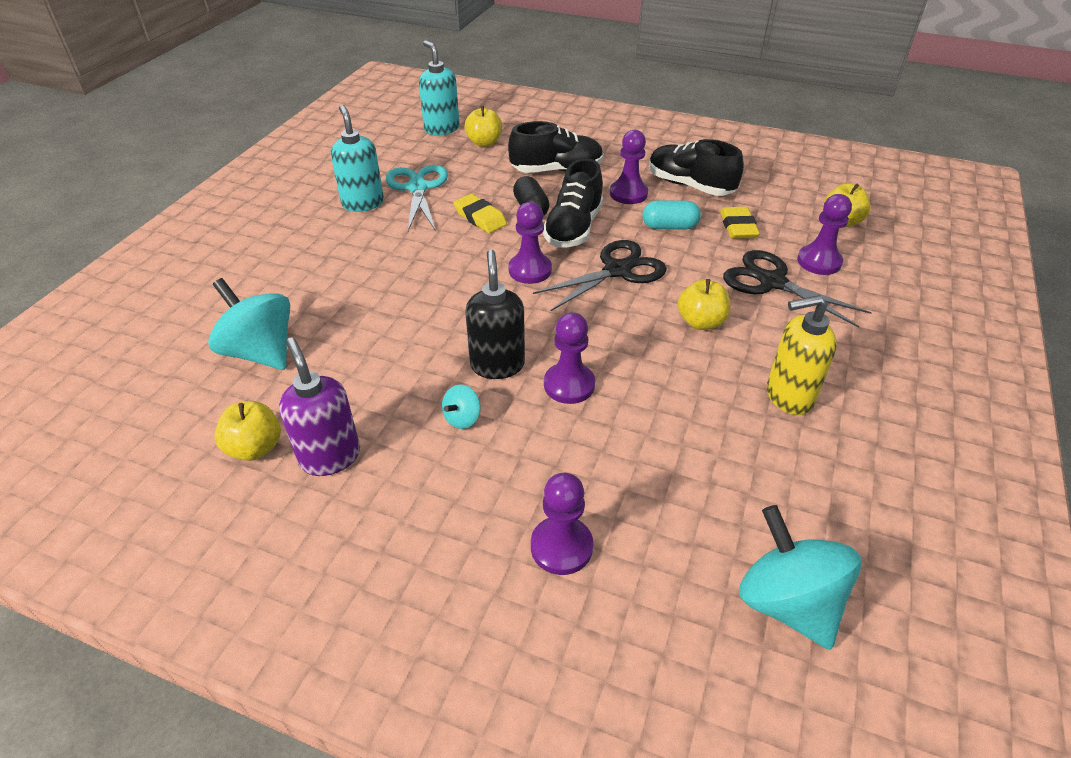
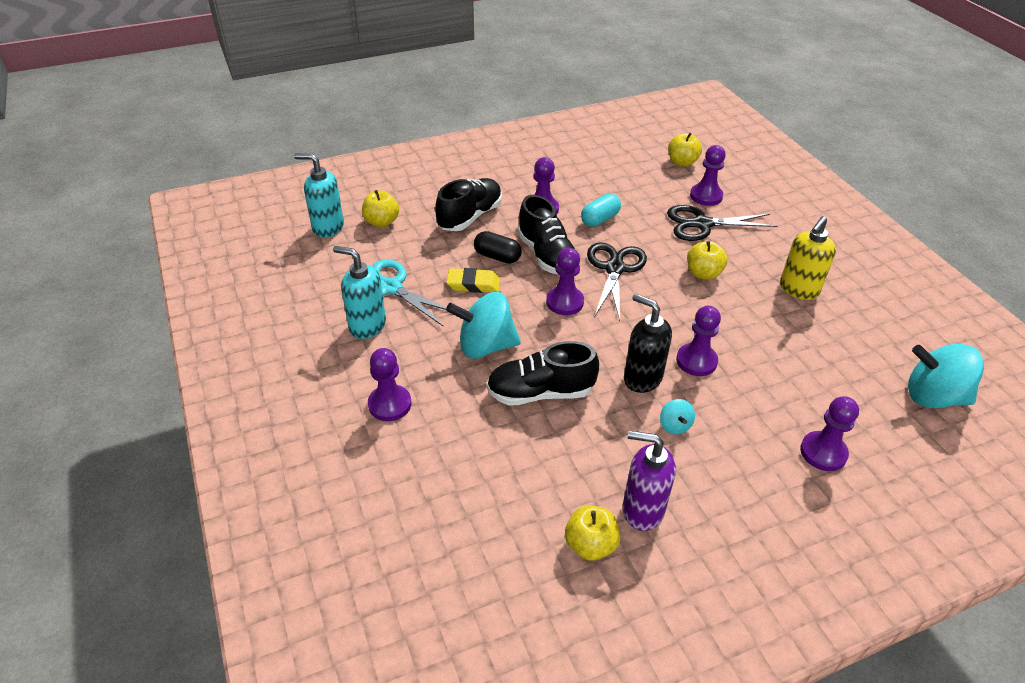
camera: 45 degrees left, 0 degrees up
turquoise spinning top [208,278,290,370] -> turquoise spinning top moved to [446,292,521,359]
black shoe [649,139,744,196] -> black shoe moved to [487,341,599,406]
yellow eraser [720,207,760,239] -> none
none -> purple pawn [368,348,411,421]

